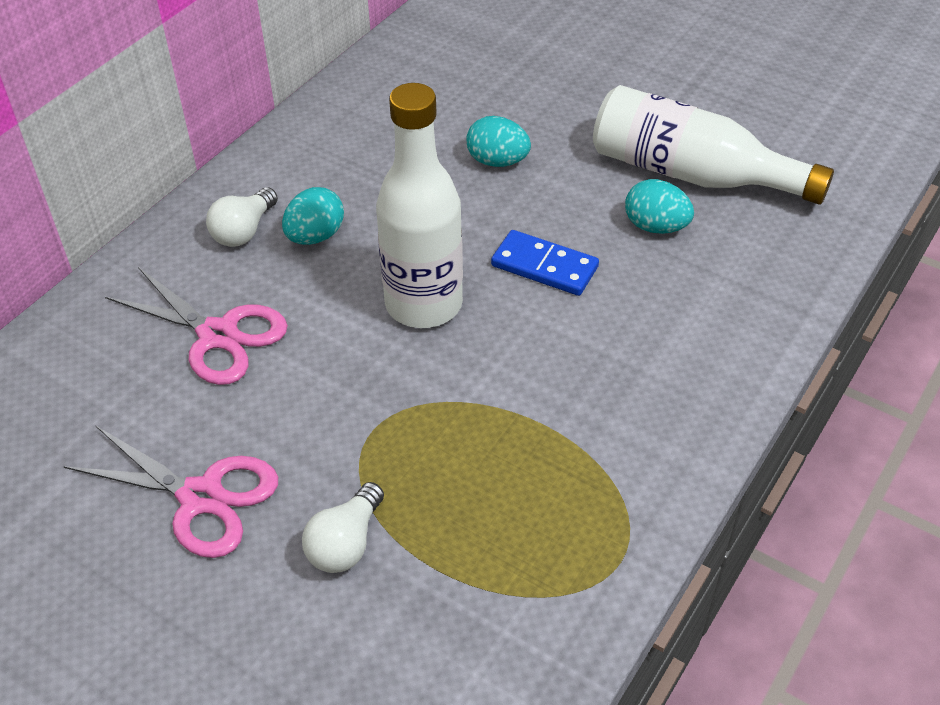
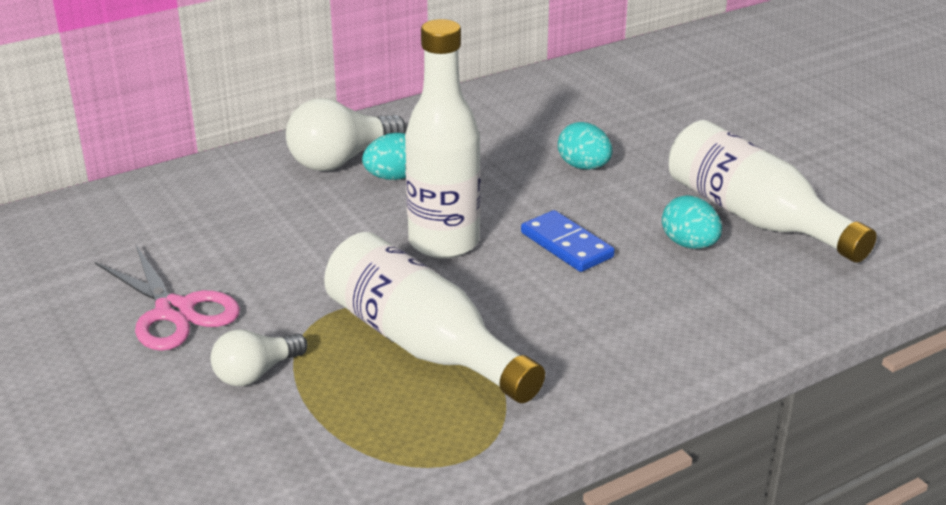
camera: 25 degrees right, 15 degrees down
pink scissors [105,267,288,385] -> none
white light bulb [206,187,278,247] -> white light bulb [286,98,407,171], size x1.63
none -> white bottle [324,232,545,403]

